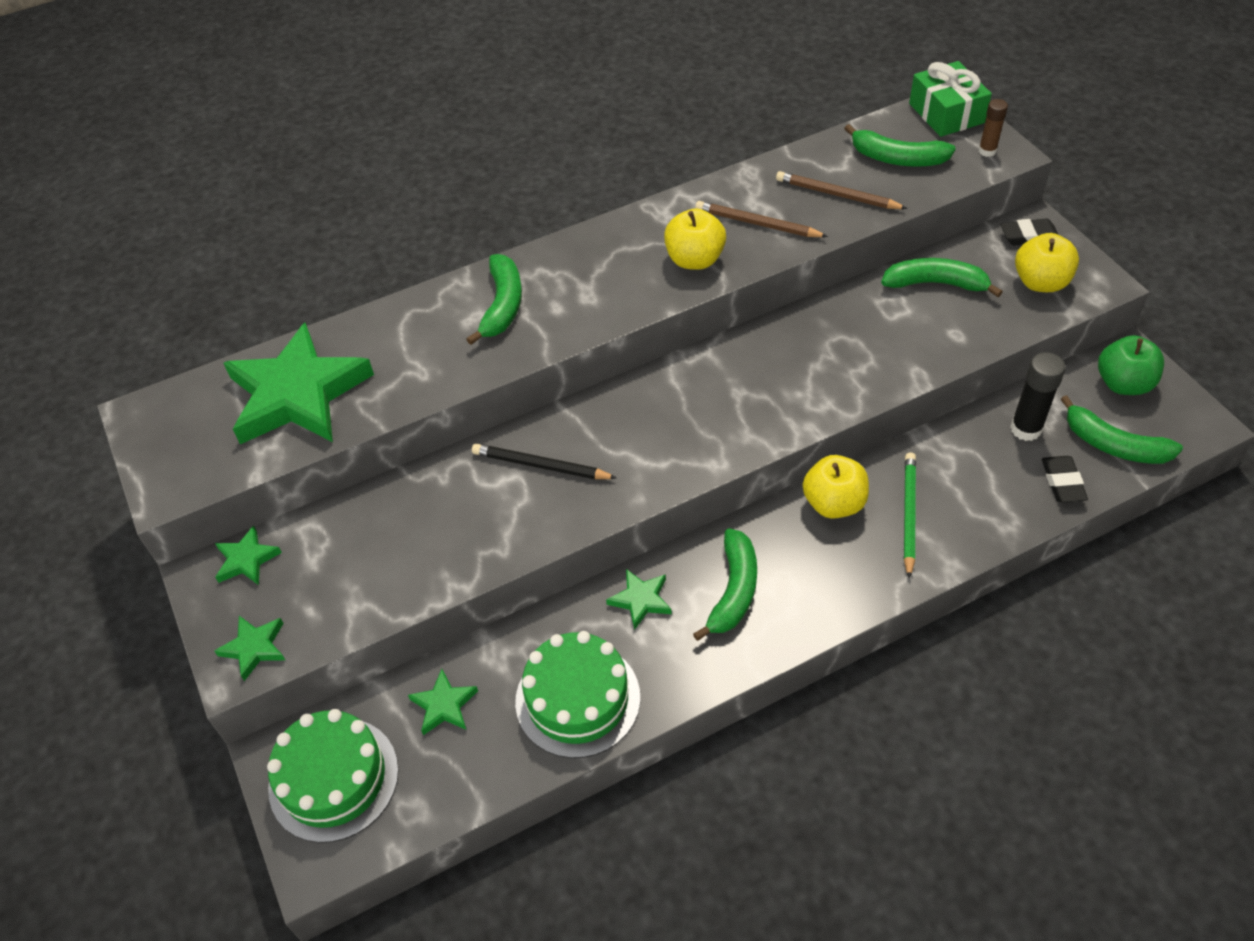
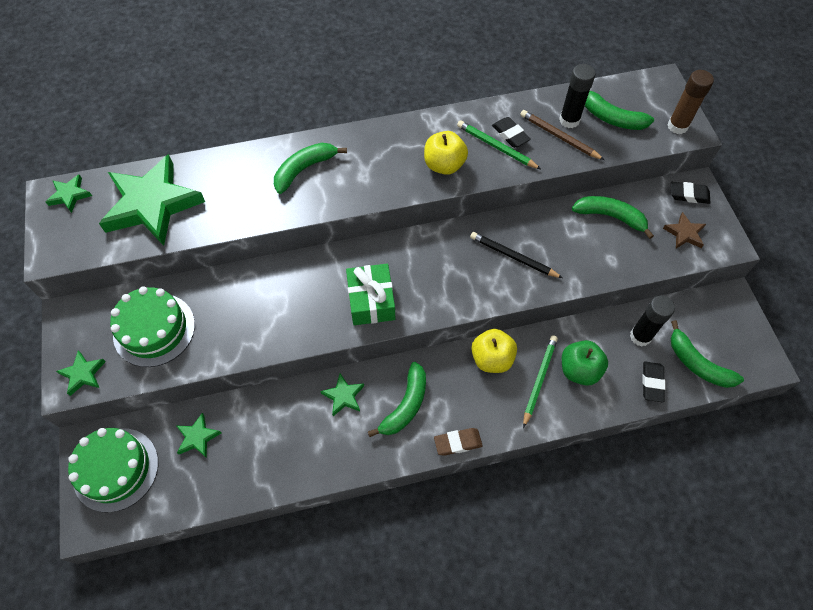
camera: 10 degrees right, 10 degrees up
green star [215,525,282,585] -> green star moved to [46,175,92,213]
green banana [466,254,522,345] -> green banana turned 150 degrees counterclockwise [274,143,347,194]
black pencil [472,443,617,479] -> black pencil moved to [470,232,562,278]
green cake [515,631,640,758] -> green cake moved to [110,286,195,367]
brown pencil [695,201,828,237] -> green pencil [457,120,541,169]
green gift [909,61,992,137] -> green gift moved to [346,264,395,325]
brown glue stick [979,99,1008,157] -> brown glue stick [667,70,714,134], size x1.60
yellow apple [1015,233,1079,292] -> brown star [663,212,706,249]
green apple [1098,335,1164,395] -> green apple moved to [562,340,608,386]
none -> brown eraser [434,428,483,456]
none -> black eraser [492,117,531,148]
none -> black glue stick [559,64,596,128]

